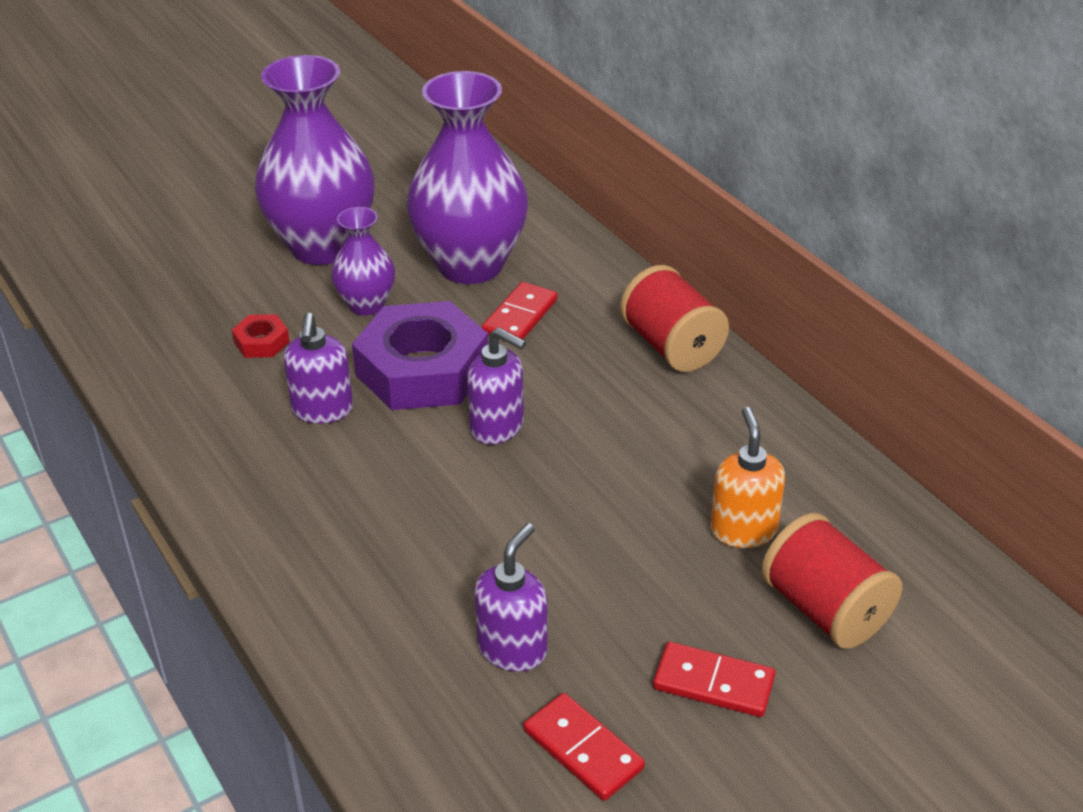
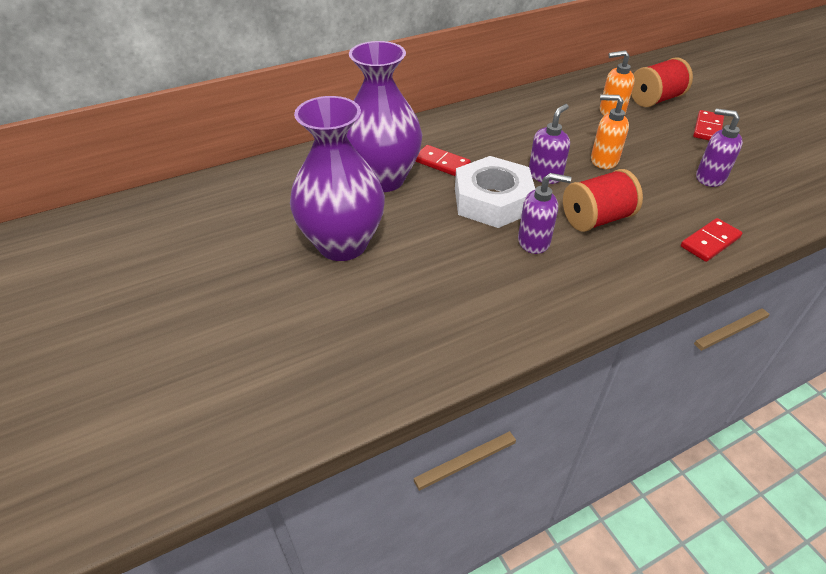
camera: 85 degrees left, 5 degrees up
red nut [232,314,290,358] -> none
purple vase [331,207,395,316] -> none
purple nut [352,301,488,410] -> white nut [455,156,535,228]
red domino [524,693,645,801] -> red domino moved to [681,218,742,262]
red spool [620,265,729,372] -> red spool moved to [563,169,643,232]
none -> orange soap dispenser [591,95,629,169]

